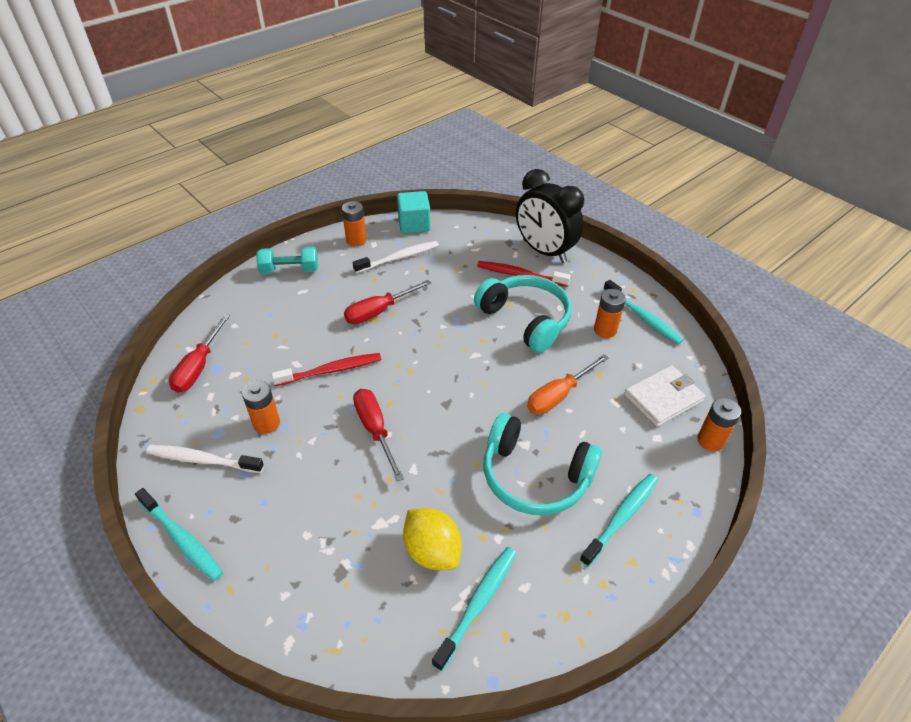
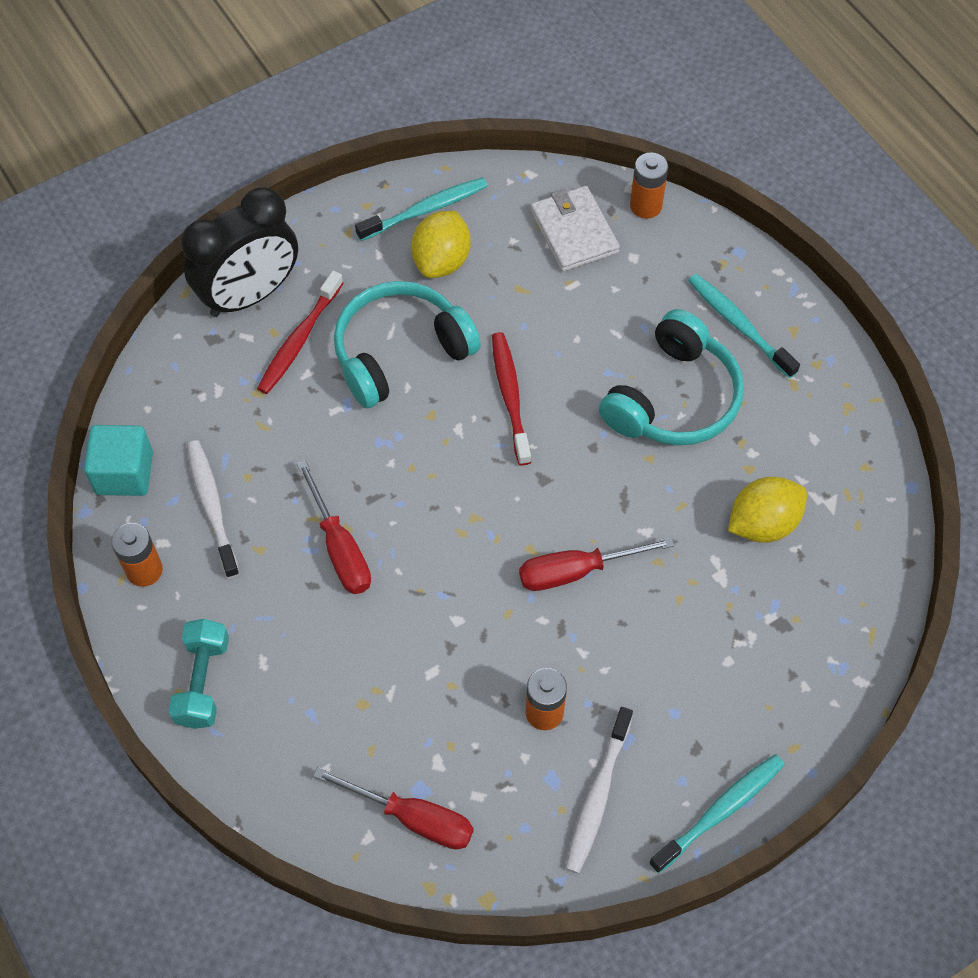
camera: 80 degrees left, 15 degrees up
red toothbrush [271,353,381,386] -> red toothbrush moved to [492,332,531,465]
turquoise toothbrush [432,547,516,671] -> none
orange screwdriver [527,354,609,415] -> none
orange battery [594,289,626,338] -> yellow lemon [411,211,470,278]

